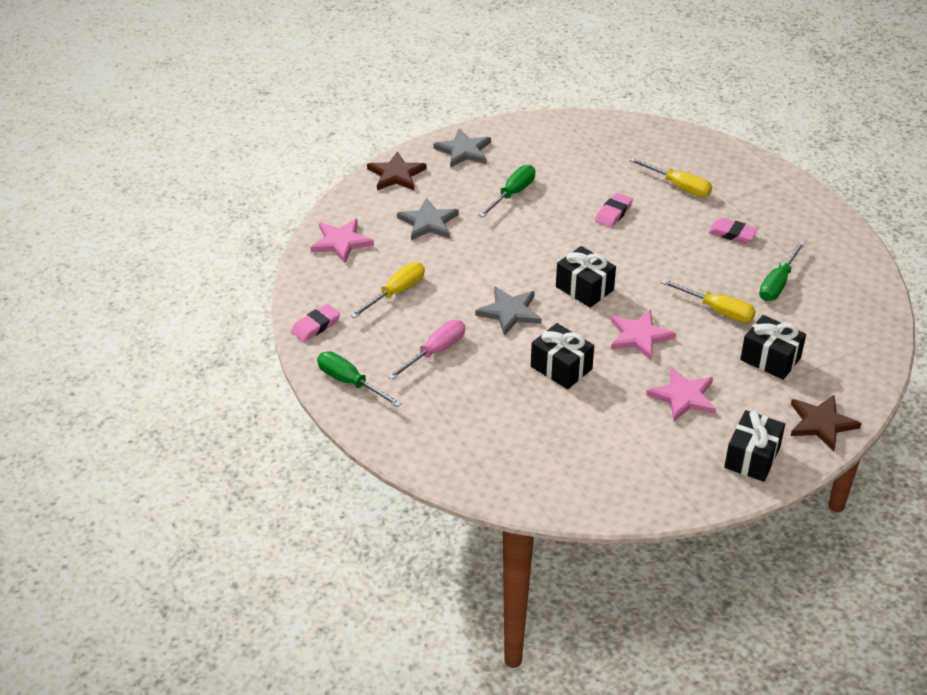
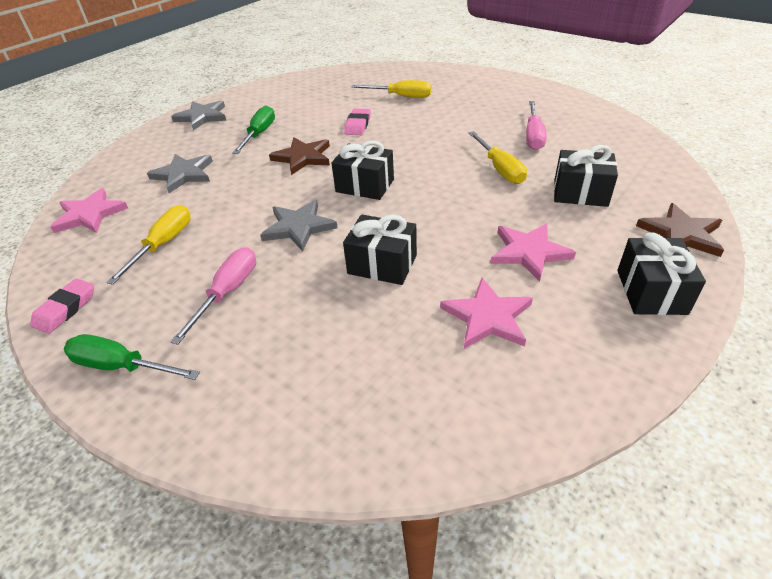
camera: 20 degrees left, 0 degrees up
brown star [367,151,427,190] -> brown star moved to [269,137,330,175]
pink star [611,309,676,360] -> pink star moved to [440,278,533,349]
yellow screwdriver [661,279,756,323] -> yellow screwdriver turned 60 degrees clockwise [469,131,527,184]
pink eraser [709,218,758,243] -> none
green screwdriver [759,241,805,301] -> pink screwdriver [526,101,547,150]

